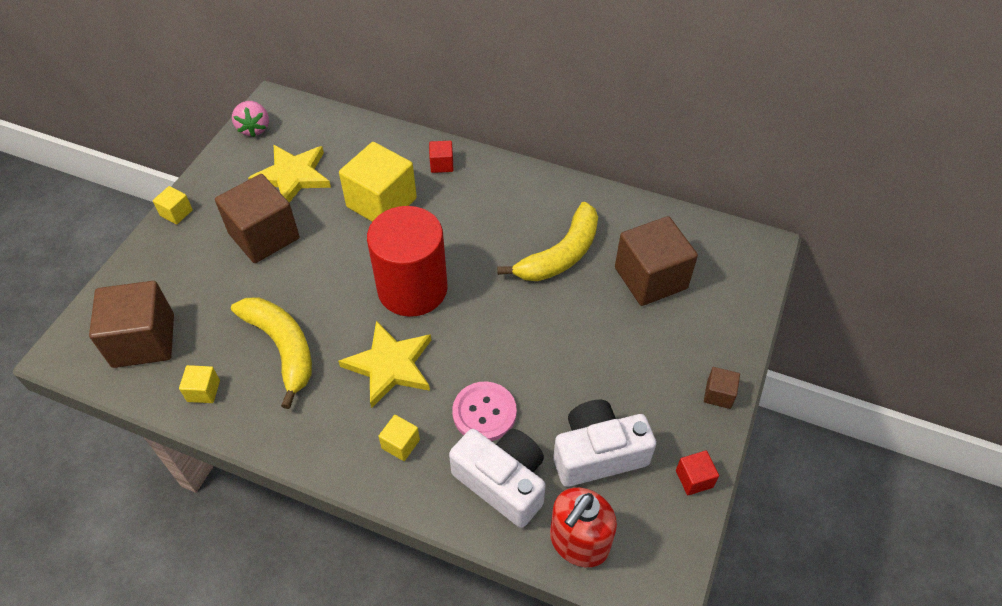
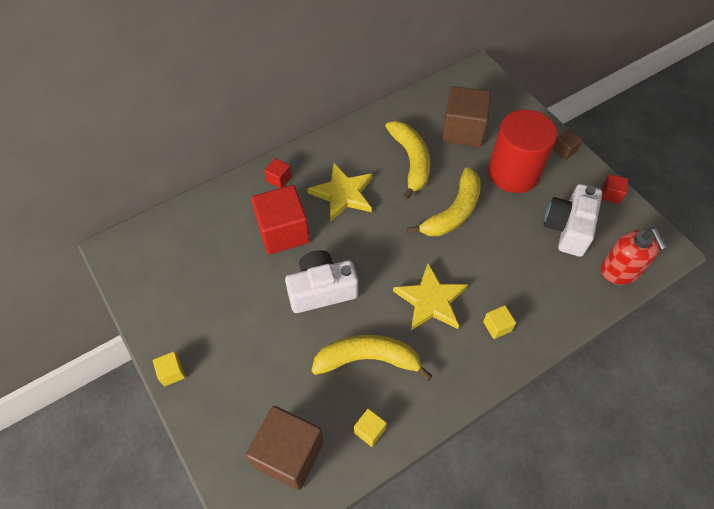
camera: 55 degrees left, 5 degrees up
brown cube [215,174,299,263] -> none
pink strawberry [232,101,269,137] -> none
yellow star [248,145,331,203] -> yellow star moved to [307,163,373,222]
yellow cube [339,142,417,222] -> red cube [251,185,310,254]
red cylinder [367,206,448,317] -> red cylinder moved to [488,109,557,193]
white camera [449,429,546,528] -> white camera moved to [285,250,358,313]
pink button [452,381,517,441] -> none
none -> yellow banana [407,167,481,236]

